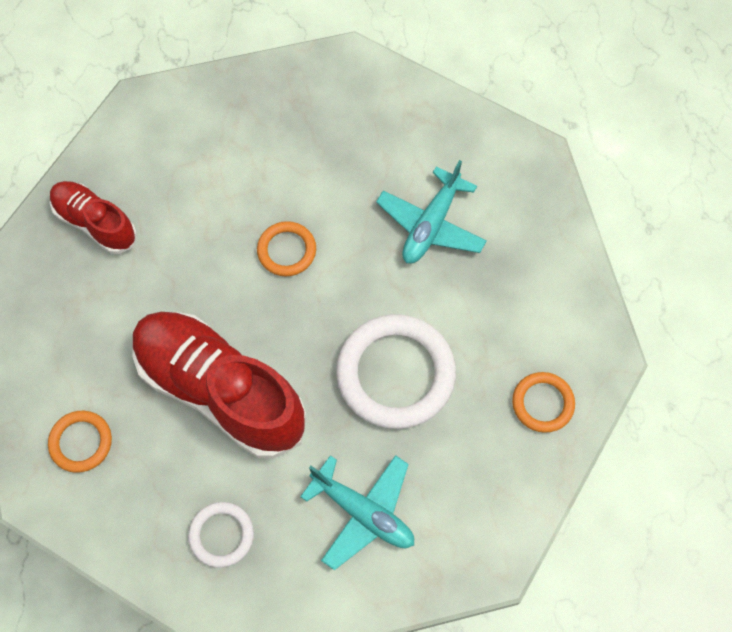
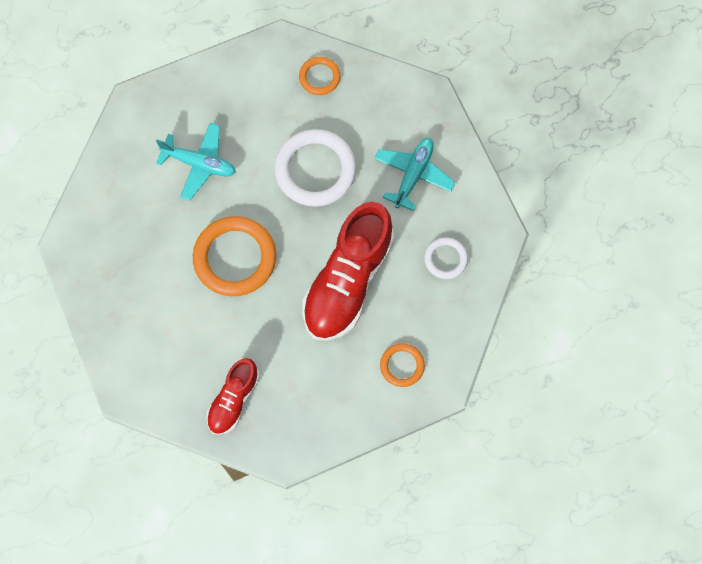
camera: 100 degrees left, 5 degrees up
orange ring [257,221,316,276] -> orange ring [193,216,276,296], size x1.92

